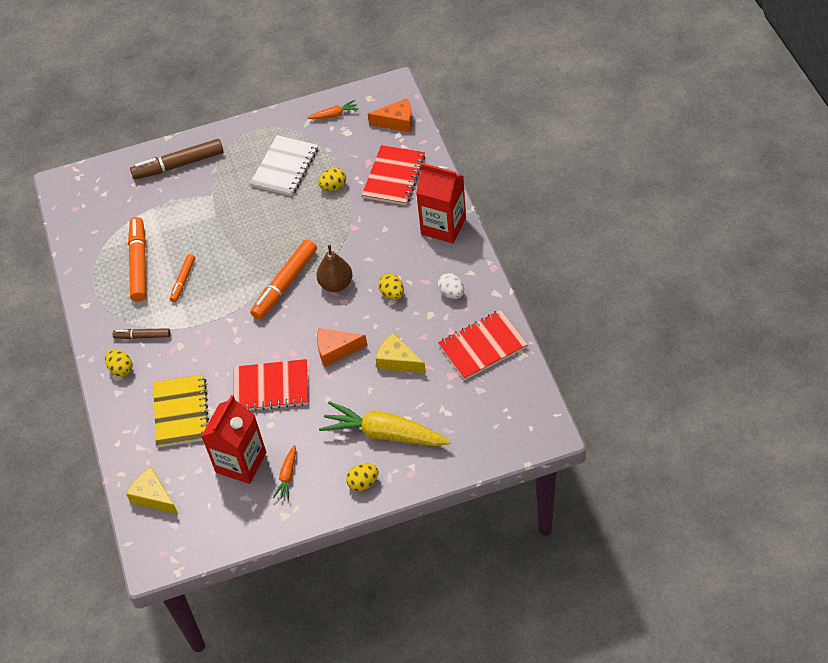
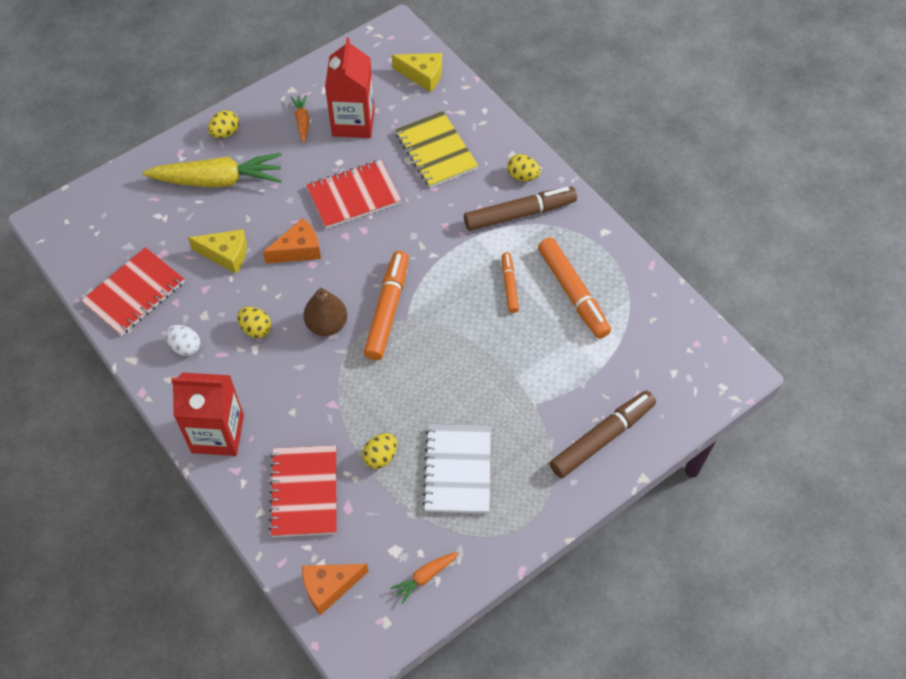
camera: 155 degrees right, 5 degrees up
brown marker [113,328,171,339] -> brown marker [464,186,577,231], size x1.78

